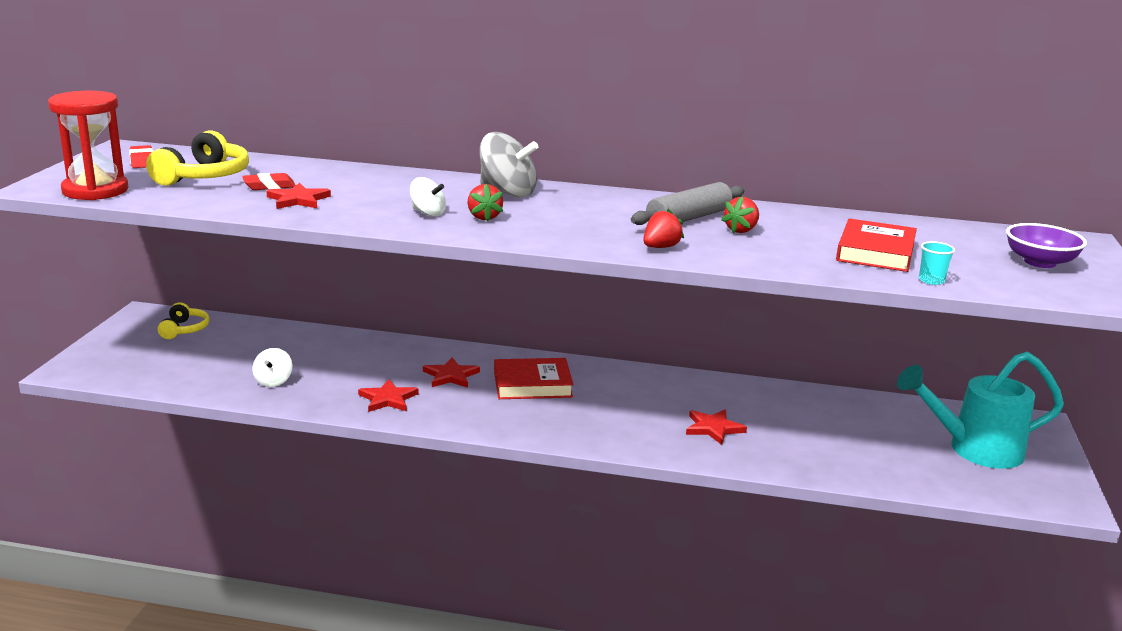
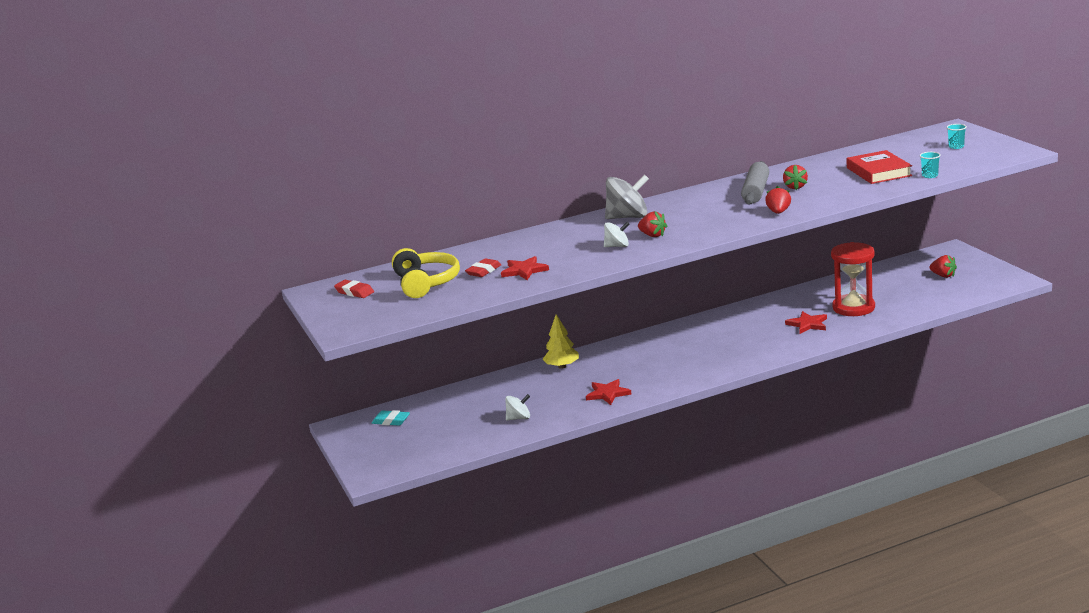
camera: 30 degrees left, 0 degrees up
red hourglass [48,91,128,200] -> red hourglass moved to [831,242,875,316]
yellow headphones [158,302,210,339] -> turquoise eraser [372,410,410,426]
white spinning top [252,348,292,387] -> white spinning top turned 75 degrees counterclockwise [505,394,530,420]
red star [423,357,480,388] -> none
red book [494,358,574,399] -> none
turquoise watering can [897,351,1064,469] -> red strawberry [929,255,957,278]
purple bowl [1006,223,1087,268] -> turquoise cup [946,124,967,149]
none -> yellow tree [543,314,579,369]

